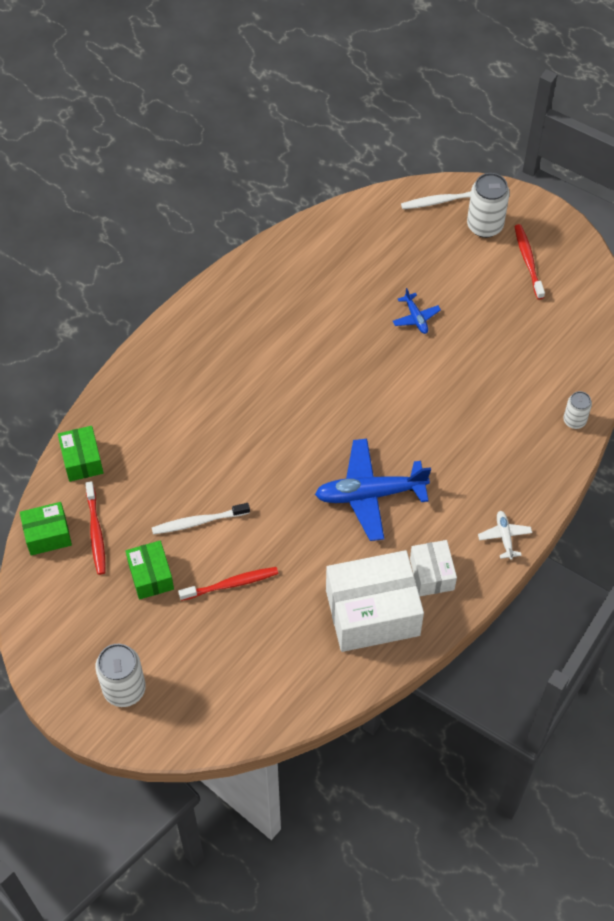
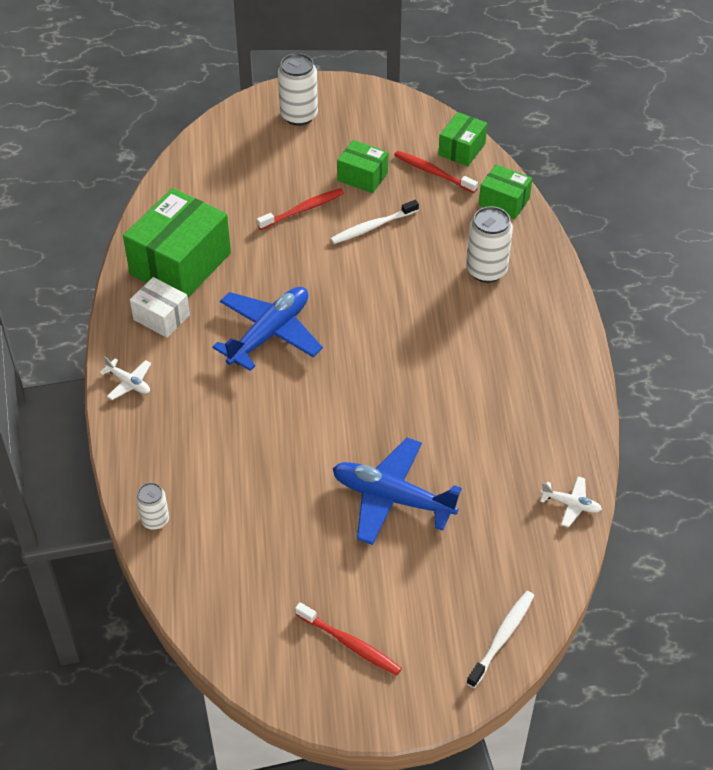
camera: 135 degrees right, 10 degrees down
white toothbrush [152,503,250,534] -> white toothbrush turned 150 degrees counterclockwise [330,200,419,244]
red toothbrush [178,567,278,601] -> red toothbrush turned 150 degrees counterclockwise [257,188,344,230]
white box [326,550,424,652] -> green box [123,188,231,297]
blue plane [393,288,441,334] -> blue plane [332,438,462,545], size x2.14
white can [467,173,510,238] -> white can moved to [466,206,513,283]
none -> white plane [540,477,602,527]

